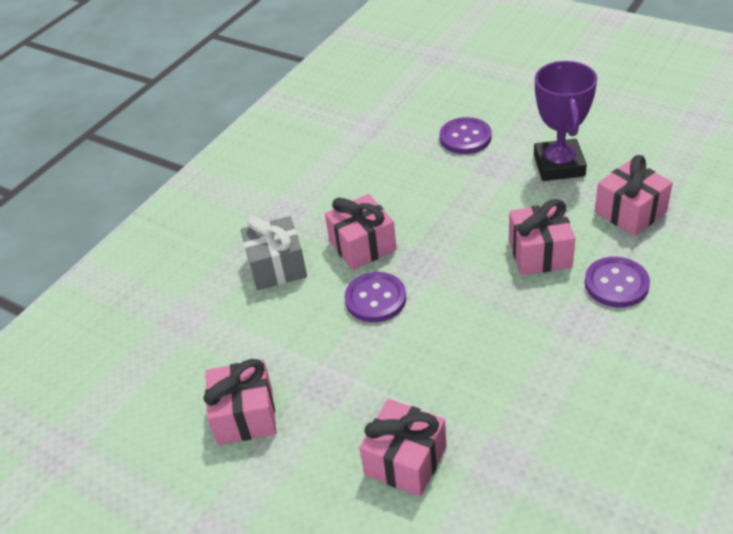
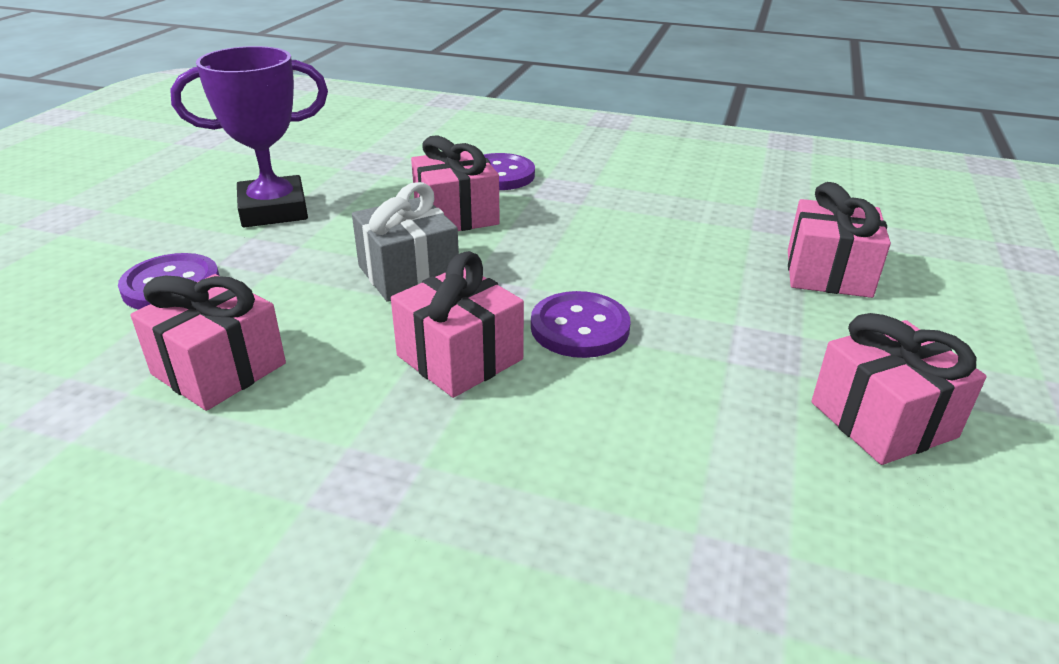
camera: 110 degrees left, 10 degrees down
grey gift [241,216,307,290] -> grey gift moved to [352,182,459,302]
pink gift [595,155,673,236] -> pink gift moved to [131,274,286,411]

